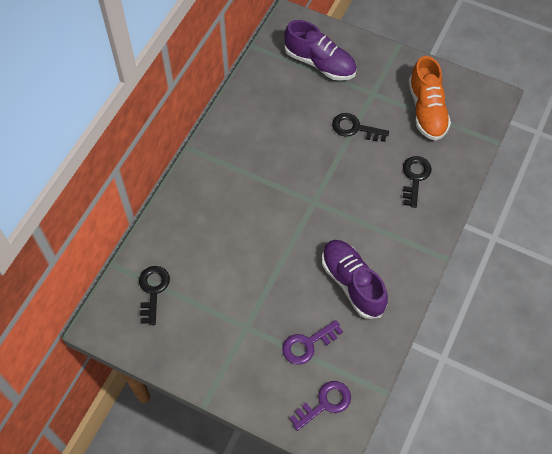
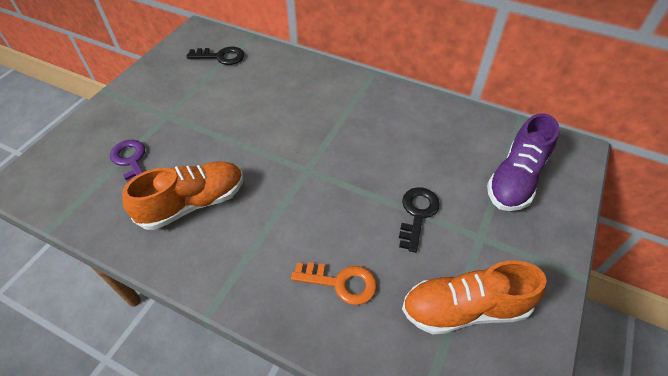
camera: 90 degrees right, 10 degrees down
purple key [289,381,351,431] -> none
purple shoe [322,240,388,319] -> orange shoe [122,161,243,230]
black key [403,156,432,208] -> orange key [291,262,377,305]

